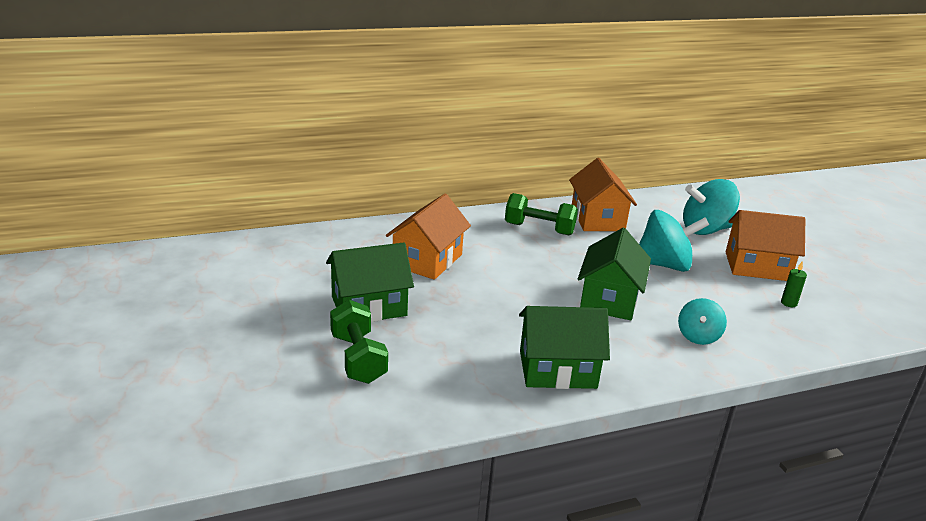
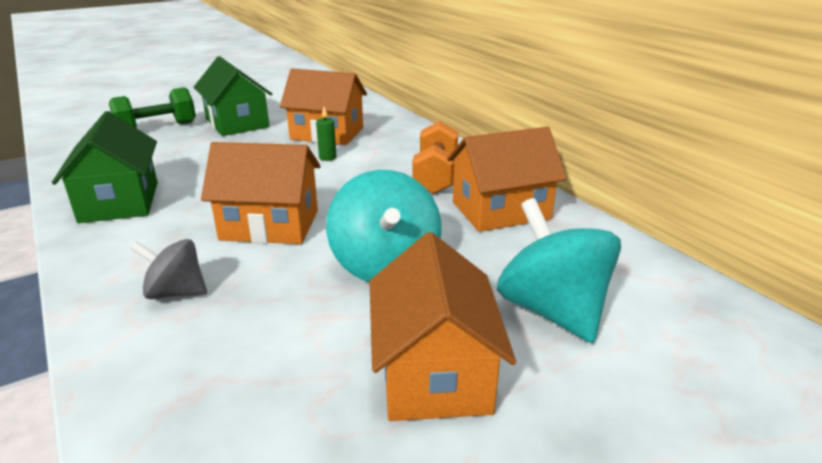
camera: 80 degrees right, 0 degrees up
green dumbbell [505,193,578,235] -> orange dumbbell [413,121,458,194]
green house [578,228,651,320] -> orange house [201,142,321,244]
turquoise spinning top [678,298,727,345] -> grey spinning top [131,239,207,299]
green candle [781,261,807,307] -> green candle moved to [316,107,337,161]

